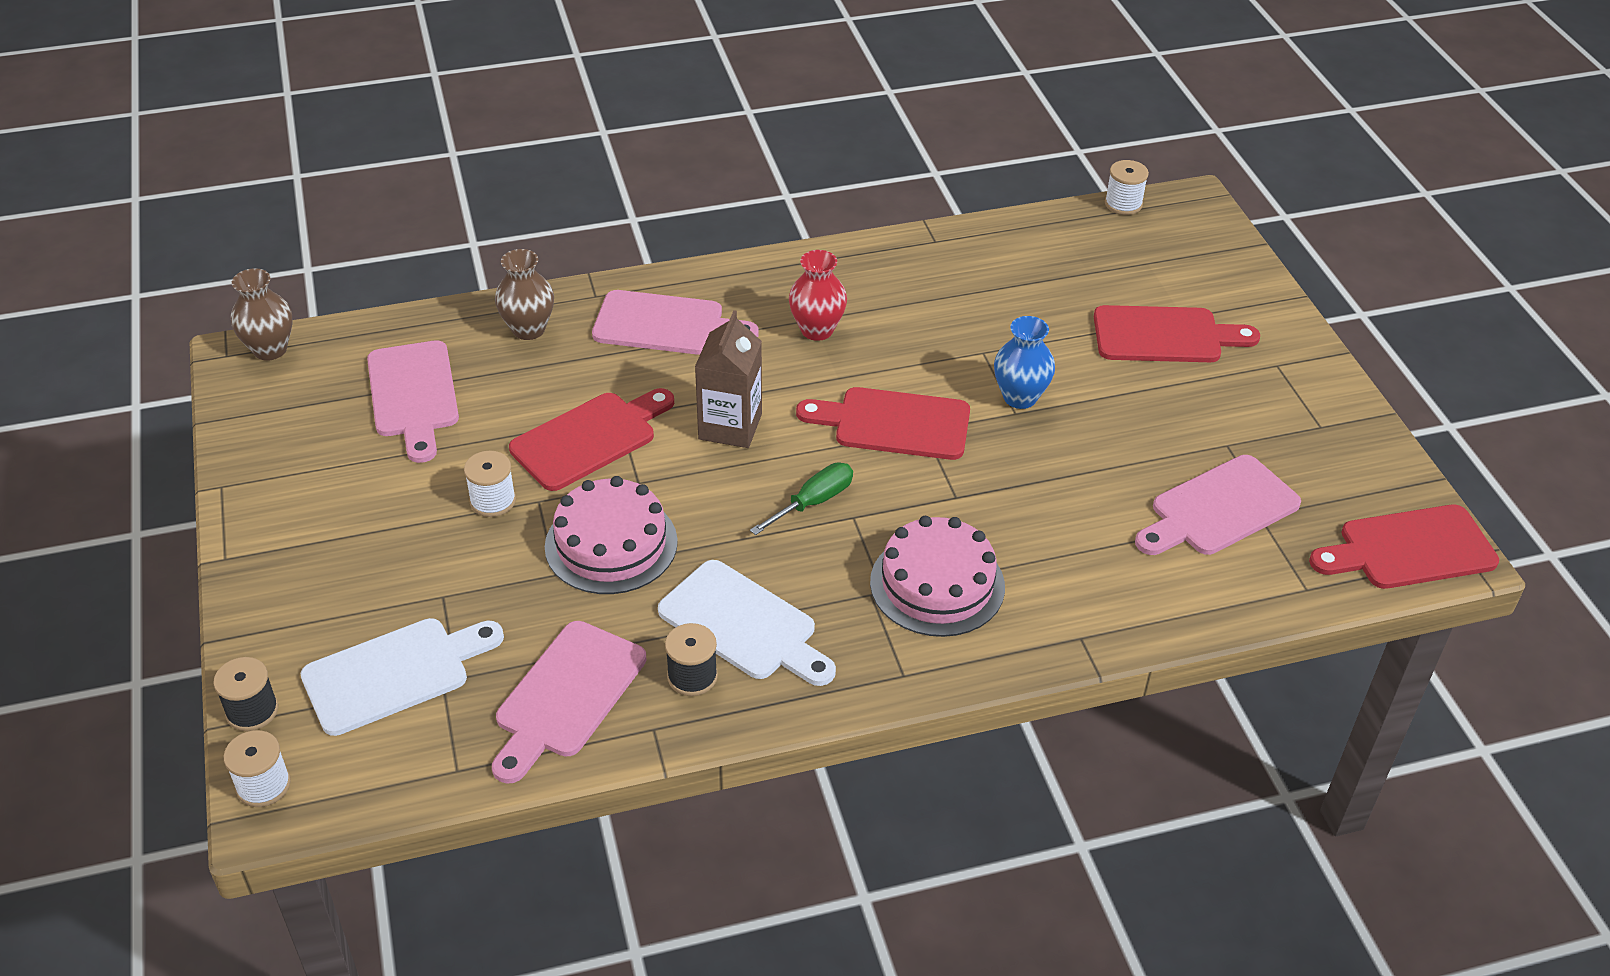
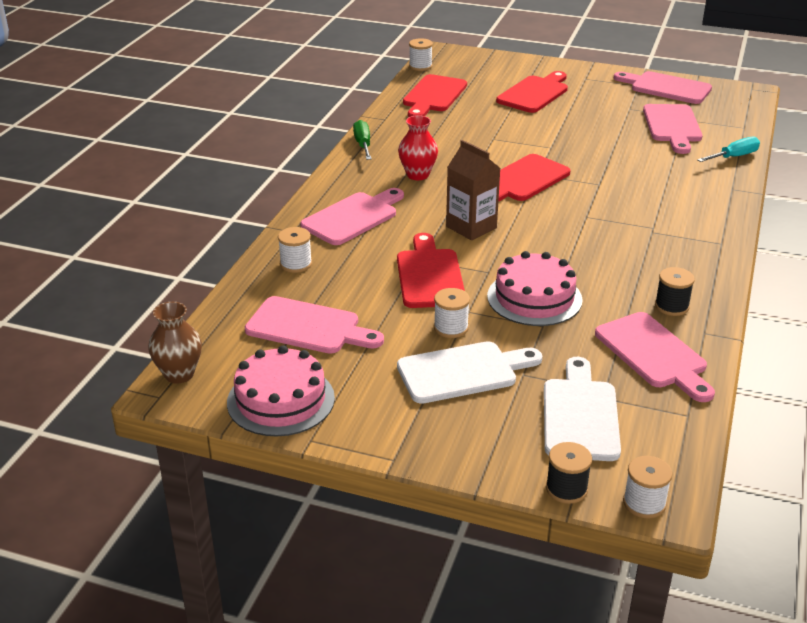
camera: 55 degrees left, 10 degrees down
brown vase [495,249,554,340] -> white spool [278,227,312,273]
white cutting board [658,560,836,686] -> white cutting board moved to [397,341,542,404]
green screwdriver [750,463,853,535] -> green screwdriver moved to [353,120,372,160]
pink cake [870,516,1005,637] -> pink cake moved to [227,345,335,436]
blue vase [994,316,1055,409] -> none
red cutting board [1309,505,1499,589] -> red cutting board moved to [403,74,467,117]
none -> pink cutting board [614,71,712,104]
none -> turquoise screwdriver [697,137,760,162]

